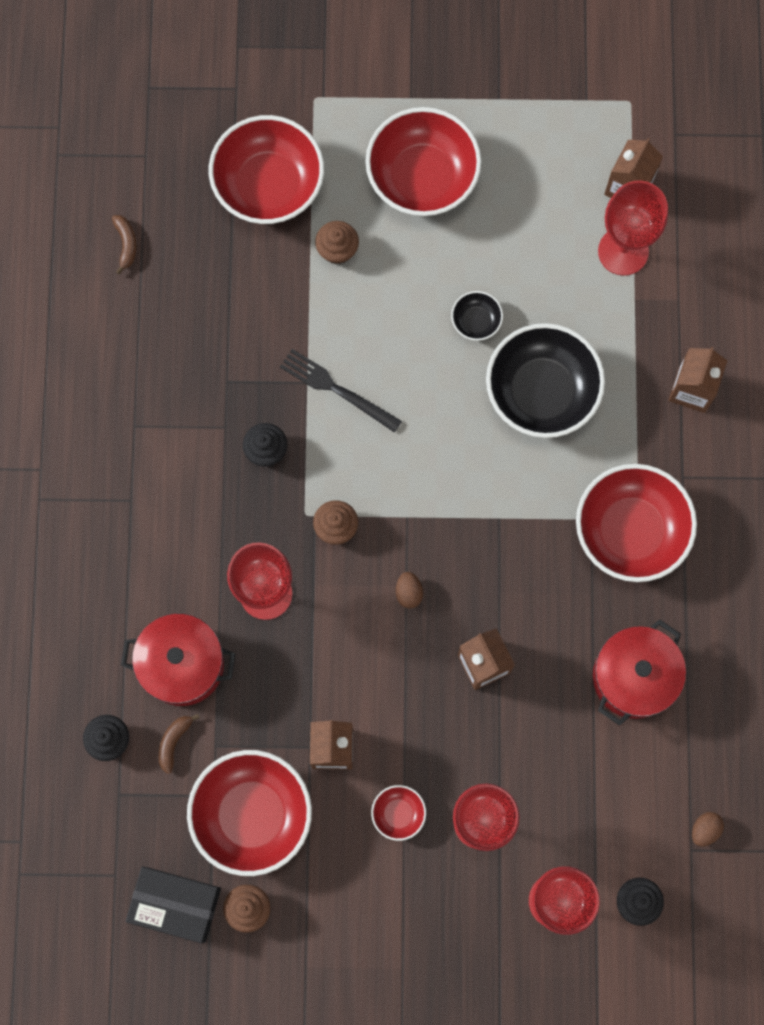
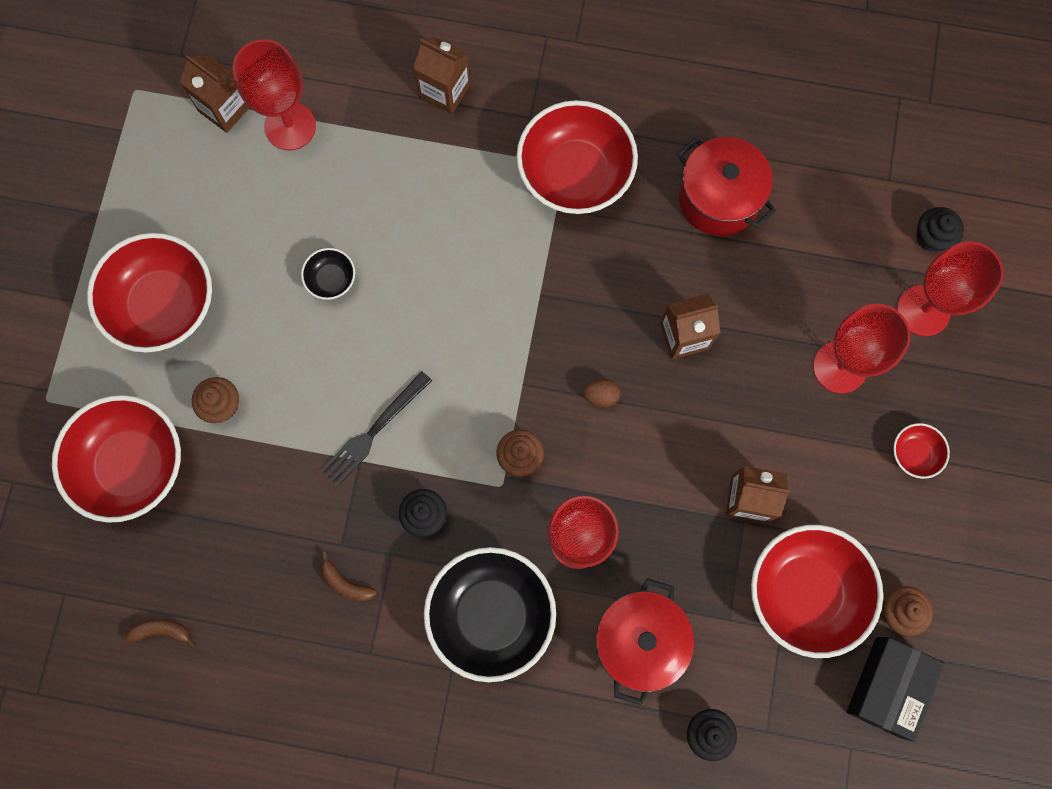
camera: 80 degrees left, 0 degrees up
brown banana [159,714,200,774] -> brown banana moved to [321,552,377,601]
red bowl [371,785,426,841] -> red bowl moved to [893,423,950,479]
black bowl [486,323,605,438] -> black bowl moved to [424,547,556,682]
brown egg [692,812,724,847] -> none

